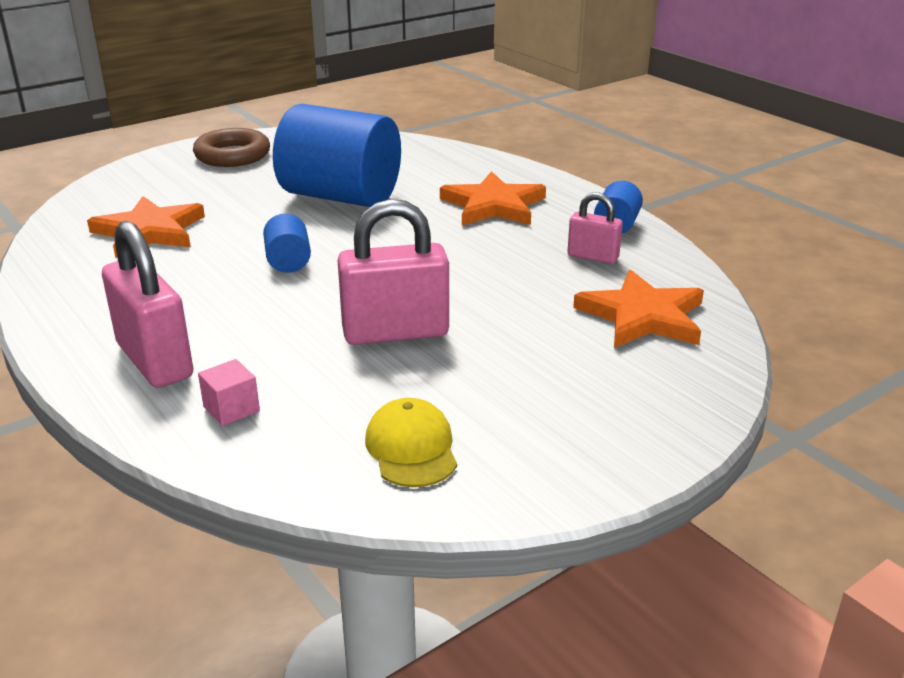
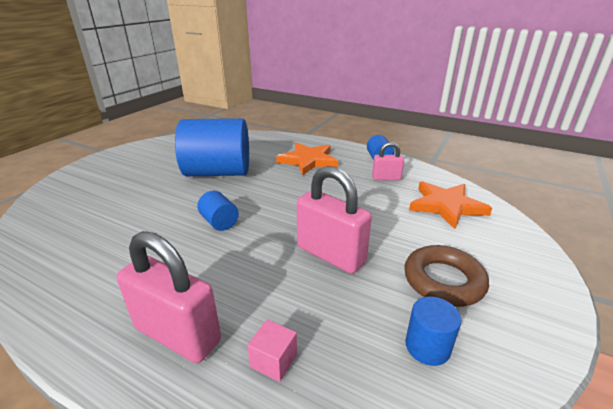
camera: 25 degrees left, 0 degrees up
orange star [87,196,205,258] -> none
brown ring [193,128,270,167] -> brown ring moved to [404,245,489,307]
pink padlock [338,199,449,345] -> pink padlock turned 75 degrees clockwise [297,166,372,274]
yellow cap [365,398,457,487] -> blue cylinder [406,297,461,366]

